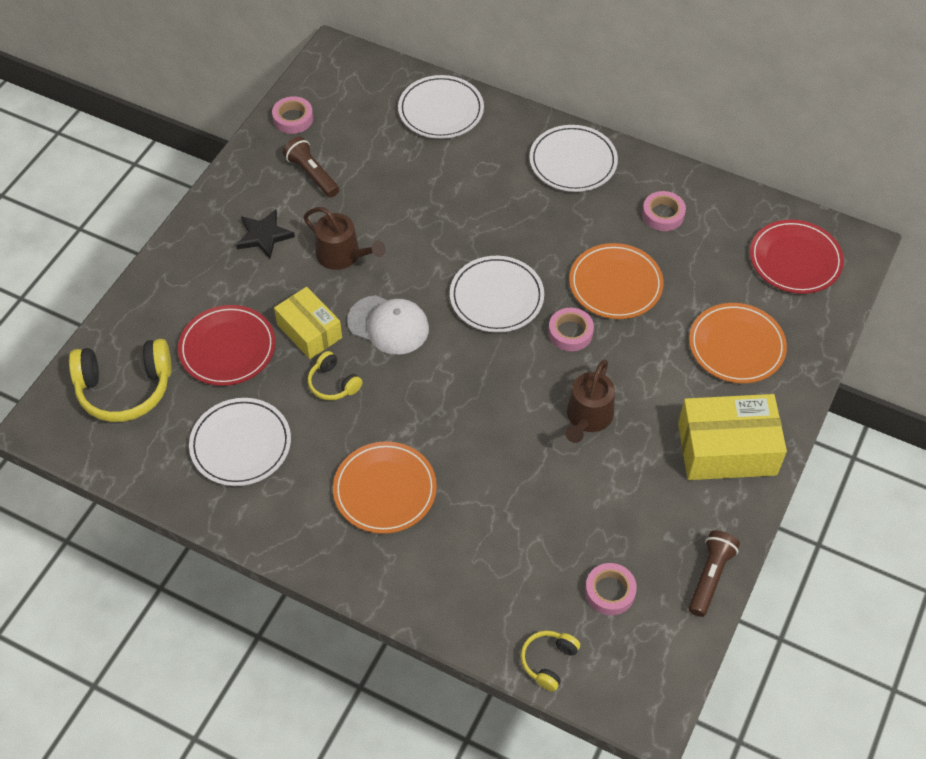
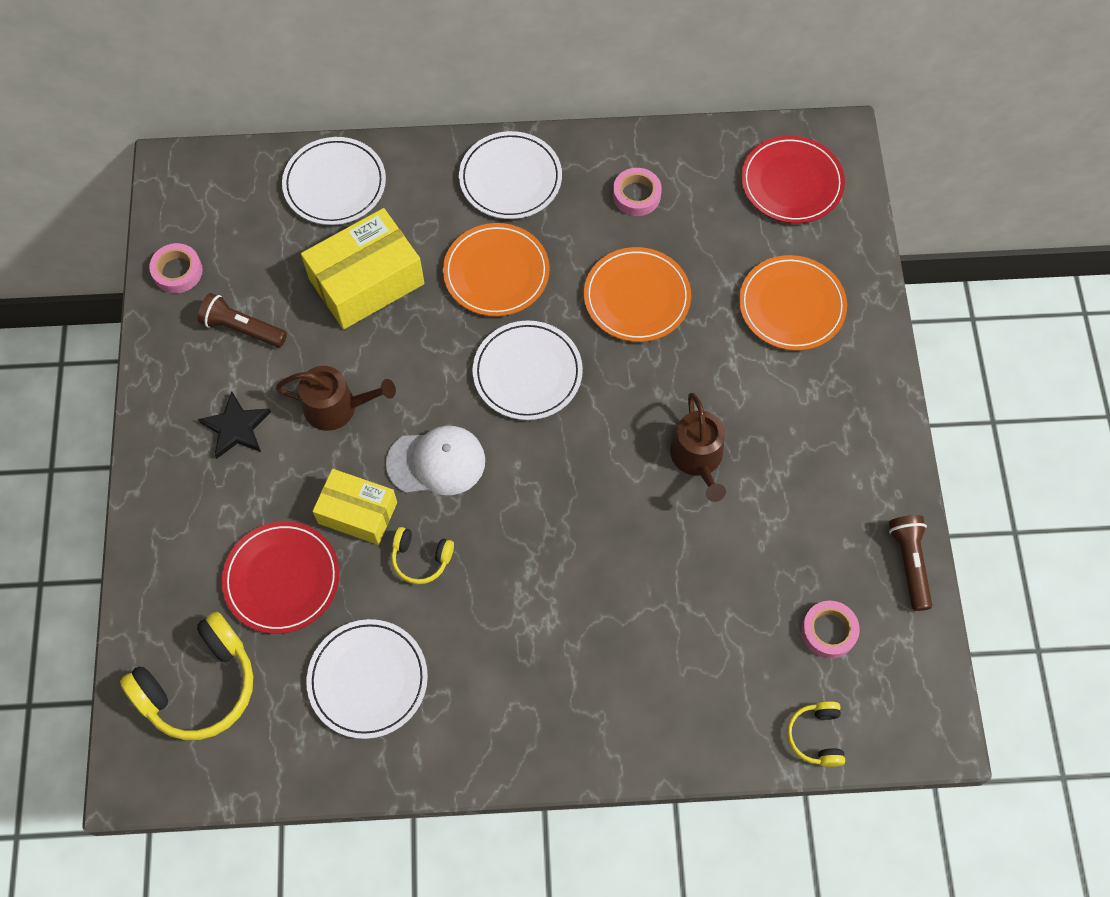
camera: 30 degrees left, 10 degrees up
orange plate [333,441,437,534] -> orange plate moved to [443,223,549,316]
pink tape [548,308,594,351] -> none
yellow box [678,394,787,480] -> yellow box moved to [301,208,424,329]

